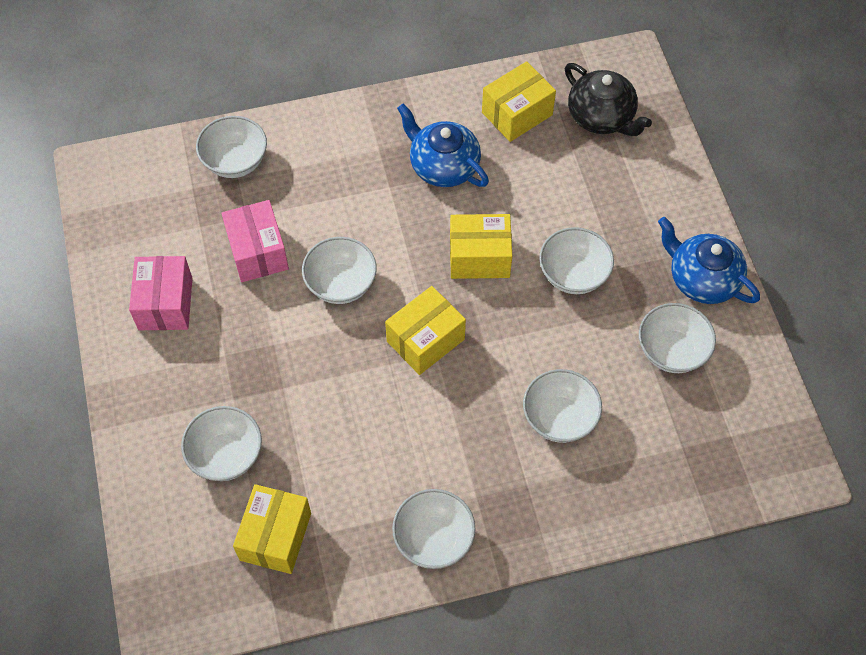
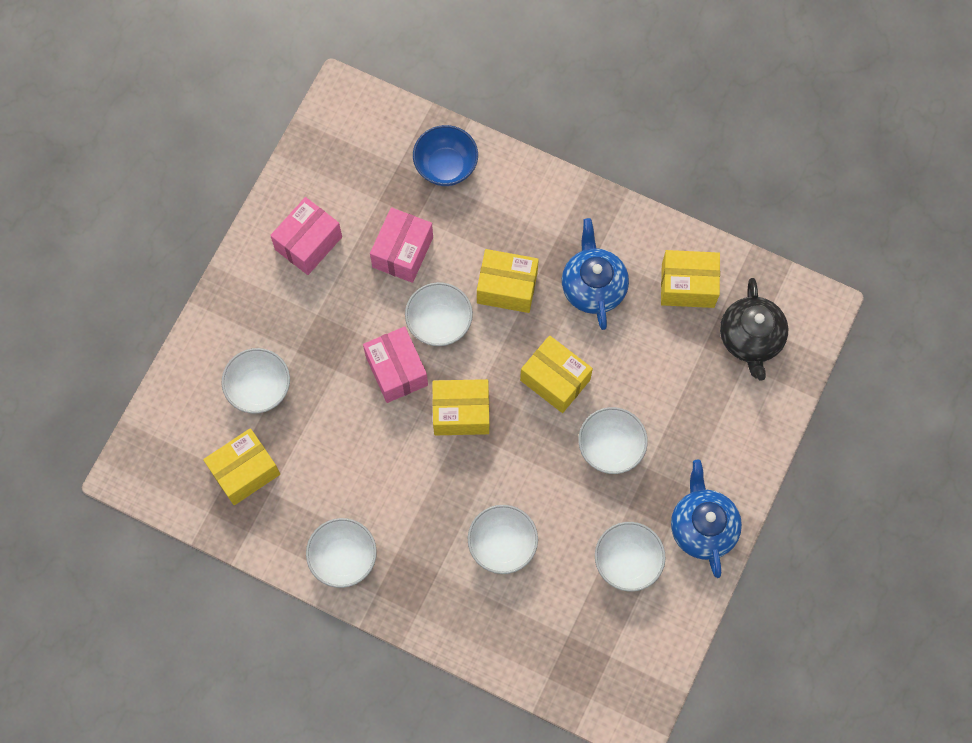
camera: 40 degrees right, 10 degrees up
white bowl [196,116,267,178] -> blue bowl [413,125,478,186]
none -> pink box [363,326,428,403]
none -> yellow box [477,249,539,313]

